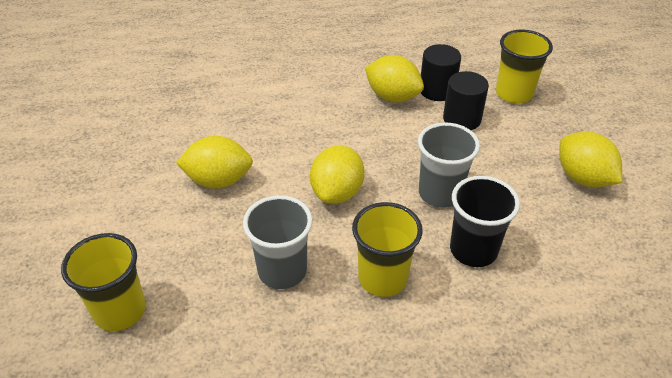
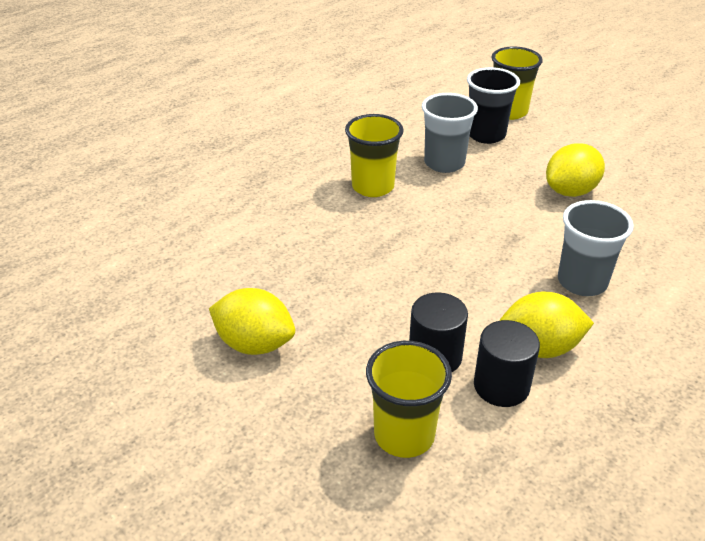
camera: 145 degrees right, 5 degrees down
yellow lemon [310,145,364,204] -> none
grey cup [418,122,480,208] -> grey cup moved to [558,200,634,296]
black cup [450,176,520,267] -> black cup moved to [467,67,520,144]

